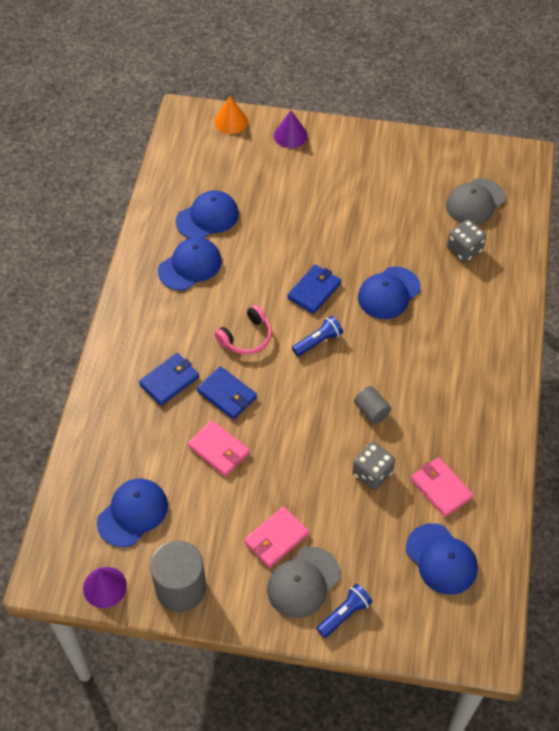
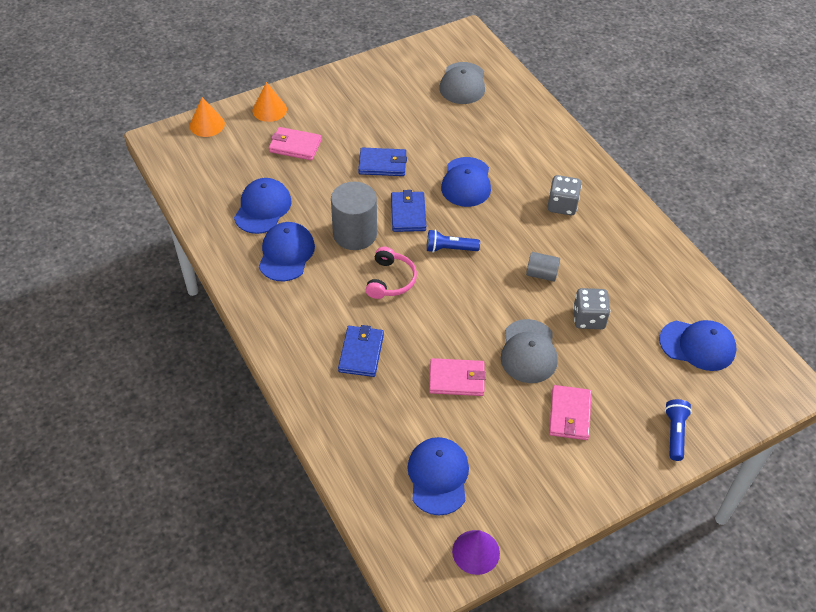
camera: 40 degrees left, 5 degrees down
grey cylinder [150,540,206,612] -> grey cylinder moved to [331,182,377,250]
blue wallet [197,366,257,420] -> blue wallet moved to [358,148,407,176]
grey cap [267,547,340,618] -> grey cap moved to [501,319,558,383]
purple cone [274,111,308,148] -> orange cone [252,82,287,122]
blue flashlight [292,316,343,356] -> blue flashlight turned 105 degrees counterclockwise [427,230,480,253]
pink wallet [411,457,473,517] -> pink wallet moved to [269,127,322,160]
grey dice [447,219,486,262] -> grey dice moved to [547,175,582,215]

